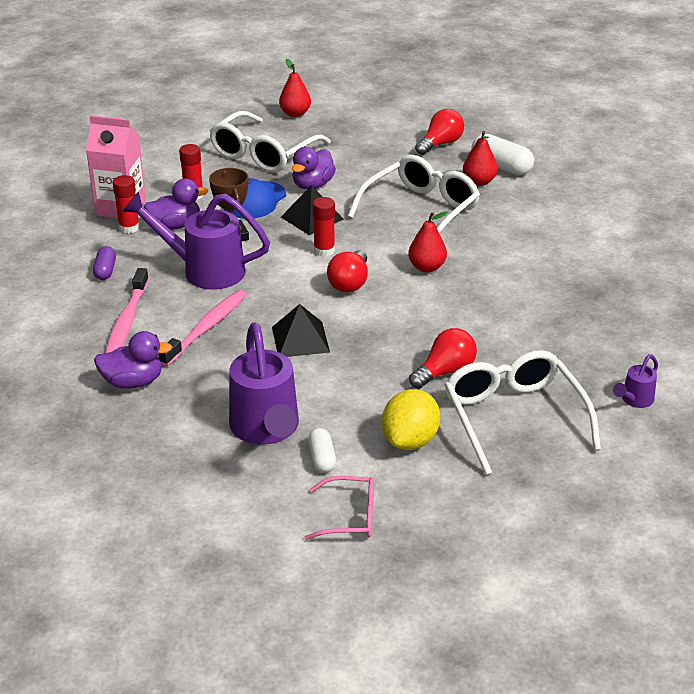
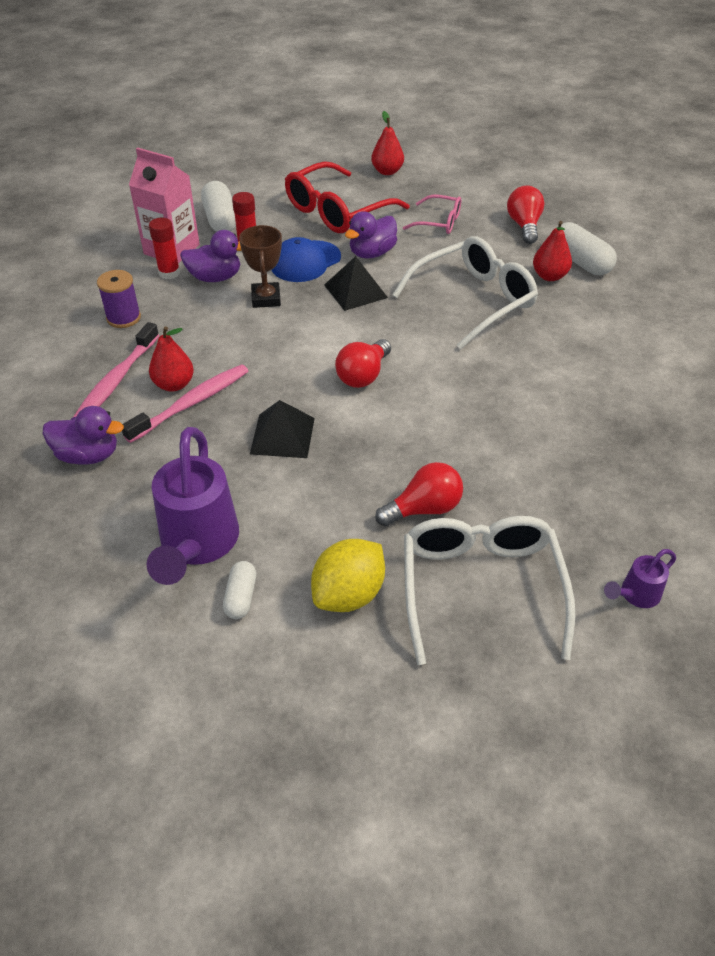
camera: 15 degrees right, 10 degrees up
purple capsule [93,246,116,280] -> purple spool [97,270,141,328]
purple watering can [122,192,270,290] -> none
white glasses [209,111,331,173] -> red glasses [285,161,410,233]
pink glasses [304,476,374,540] -> pink glasses moved to [403,195,461,234]
red glue stick [313,197,335,256] -> none
red pear [408,211,448,272] -> red pear moved to [149,326,194,392]
red light bulb [415,109,464,155] -> red light bulb turned 60 degrees counterclockwise [507,185,544,244]
none -> white capsule [201,181,236,232]

